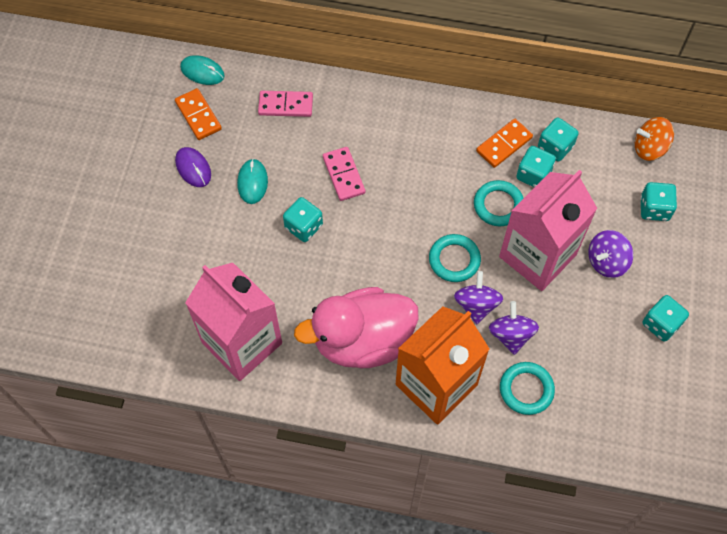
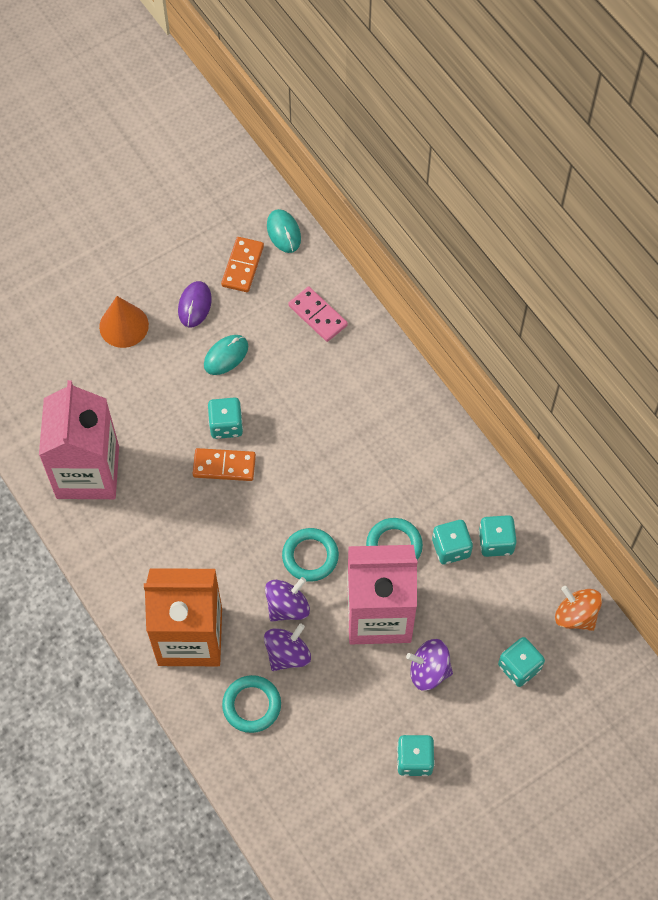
camera: 45 degrees right, 0 degrees up
pink duck [294,287,419,368] -> none
pink domino [323,147,365,201] -> none
orange domino [476,119,533,168] -> orange domino moved to [193,448,256,481]
none -> orange cone [99,296,149,348]

